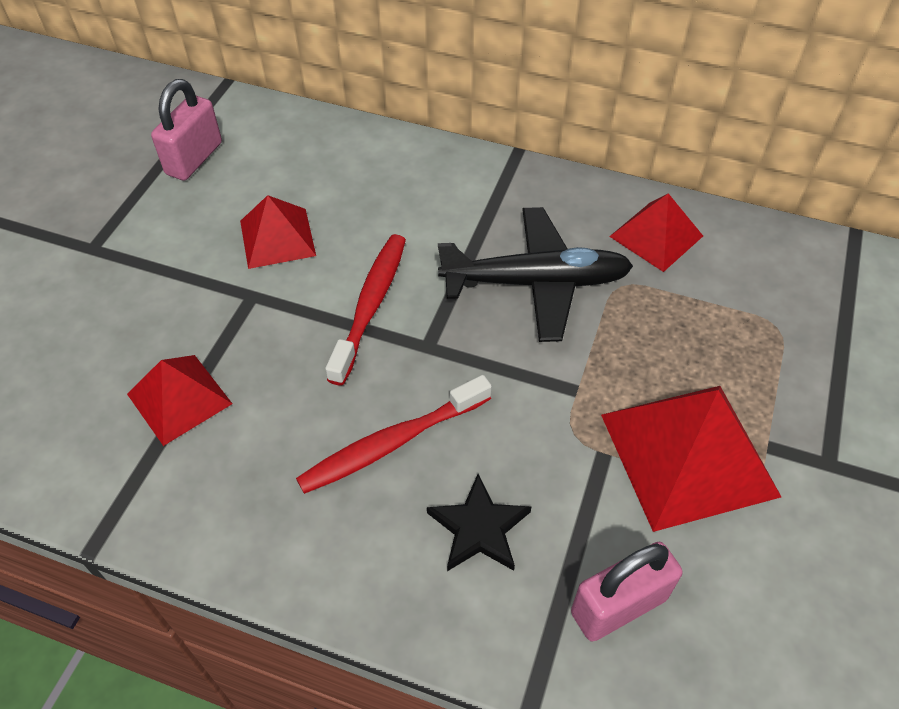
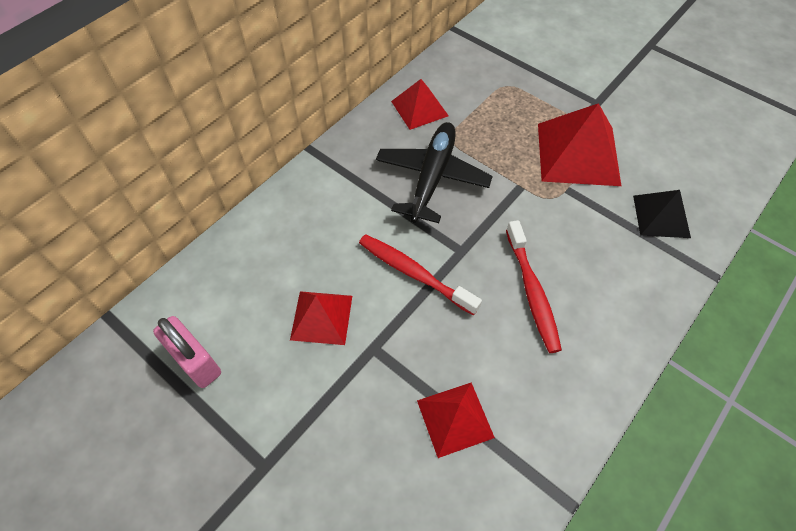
camera: 70 degrees left, 5 degrees up
black star [427,474,531,571] -> none
pink padlock [571,542,682,641] -> black pyramid [633,190,691,238]

